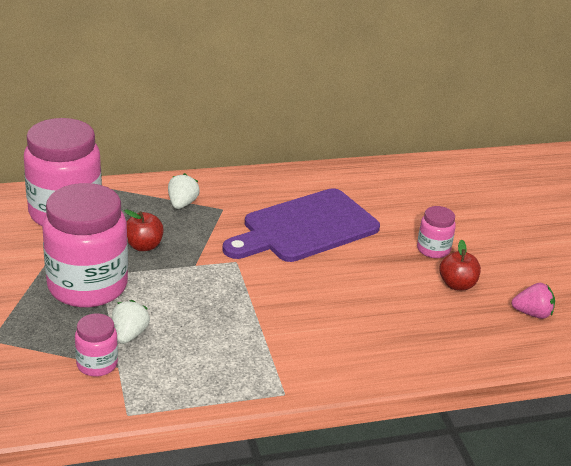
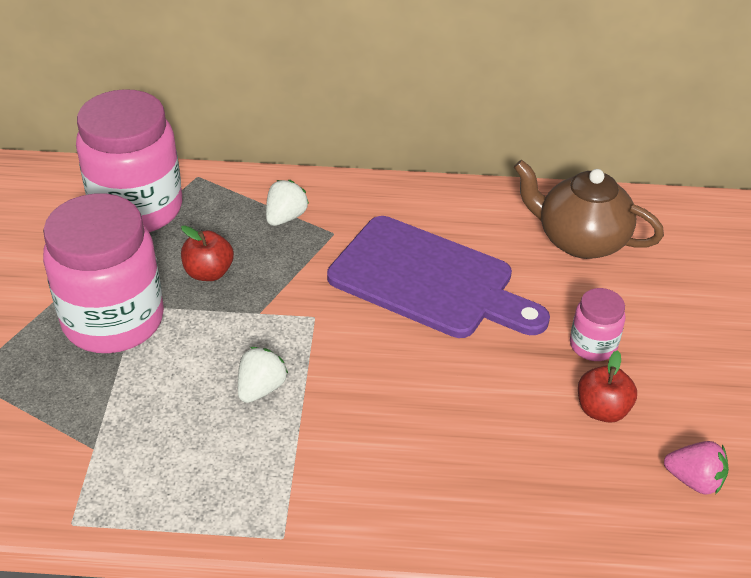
camera: 20 degrees right, 10 degrees up
pink jar [75,314,118,377] -> none
white strawberry [112,300,150,344] -> white strawberry moved to [238,347,288,403]
purple cutting board [222,188,380,262] -> purple cutting board turned 135 degrees counterclockwise [327,216,550,338]
none -> brown teapot [514,160,664,259]

